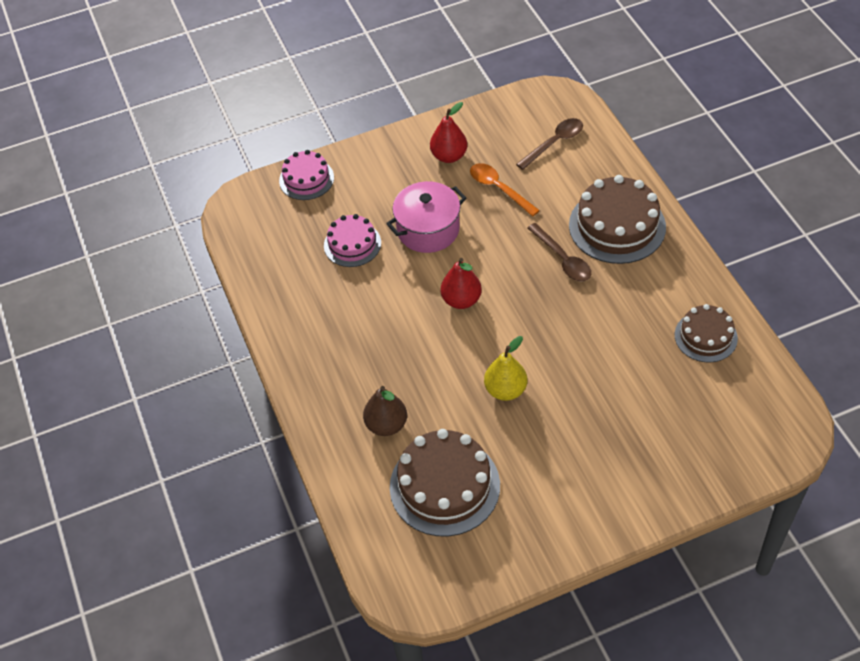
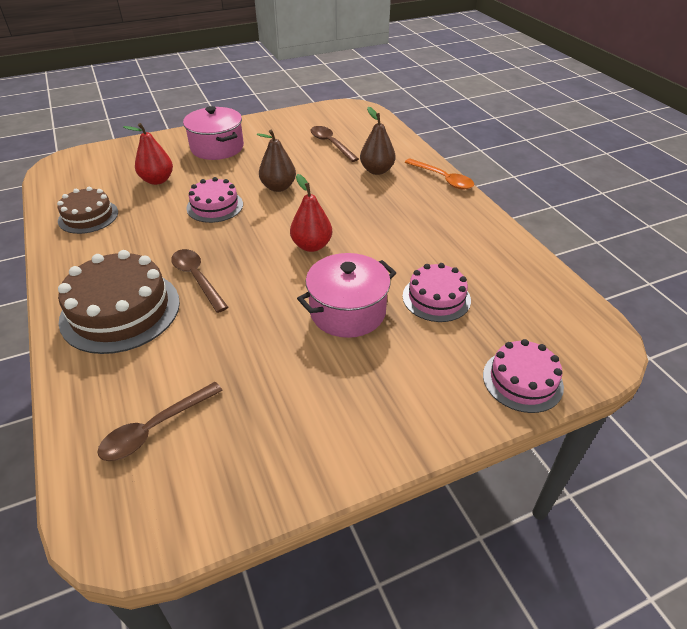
camera: 175 degrees right, 10 degrees down
brown cake [390,429,500,537] -> brown spoon [311,126,359,162]
red pear [430,102,467,163] -> red pear moved to [124,123,173,185]
orange spoon [470,163,540,216] -> orange spoon moved to [404,159,474,189]
yellow pear [484,336,527,401] -> brown pear [257,130,296,192]
none -> pink pot [183,106,244,160]
none -> pink cake [186,177,243,223]

